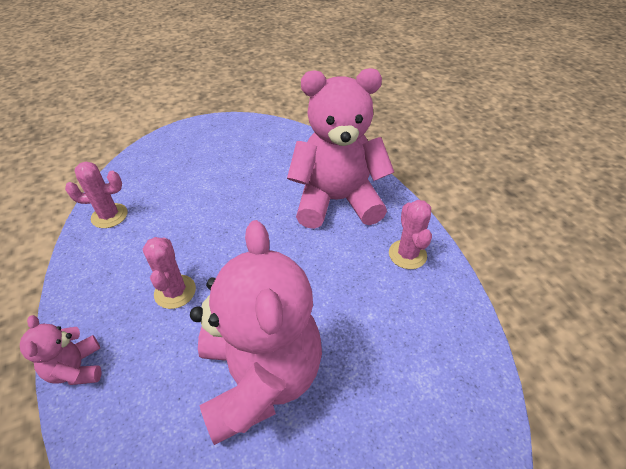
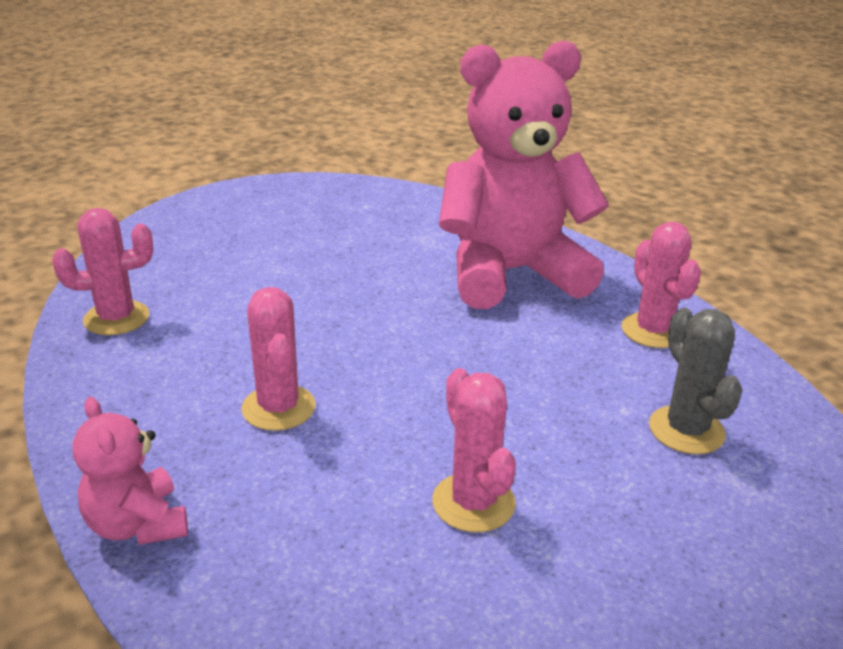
camera: 10 degrees left, 15 degrees down
pink teddy bear [190,220,322,445] -> pink cactus [432,368,516,532]
none -> grey cactus [649,308,743,454]

